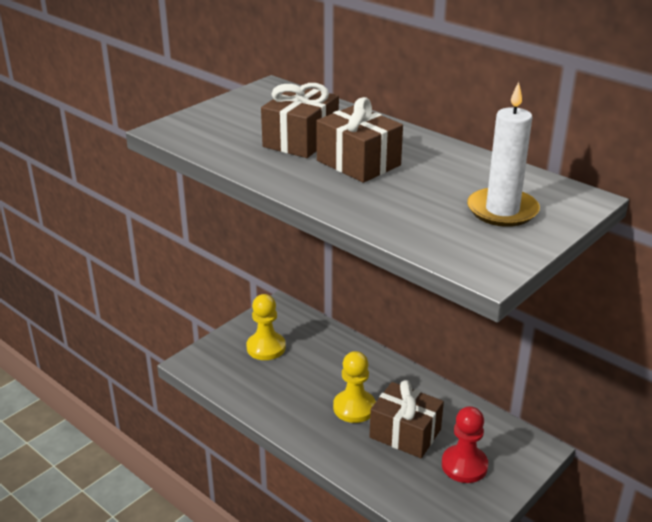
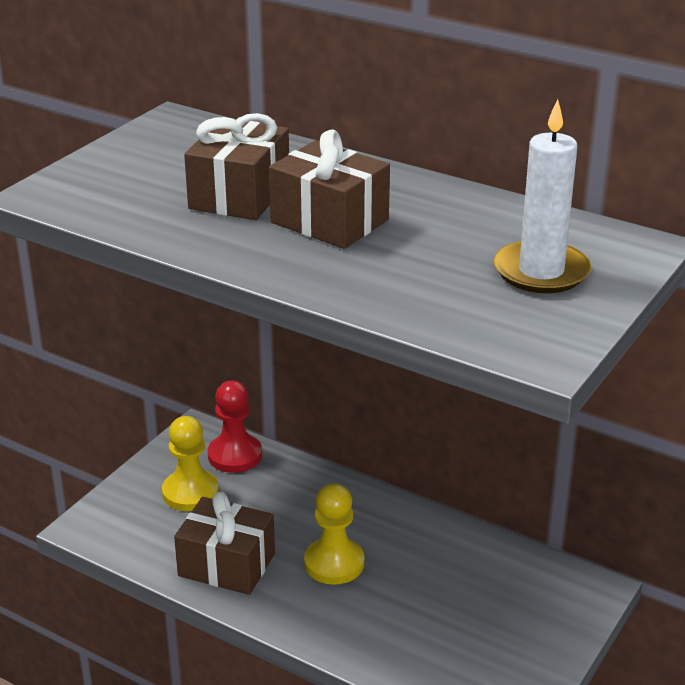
camera: 10 degrees left, 0 degrees up
brown gift [370,380,444,458] -> brown gift moved to [174,492,275,595]
red pawn [442,406,488,483] -> red pawn moved to [208,381,262,473]

